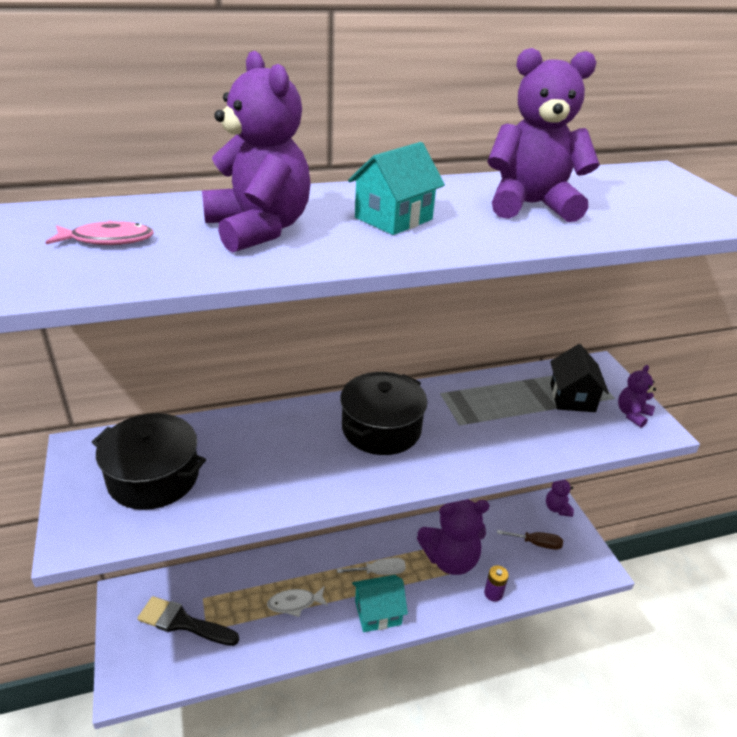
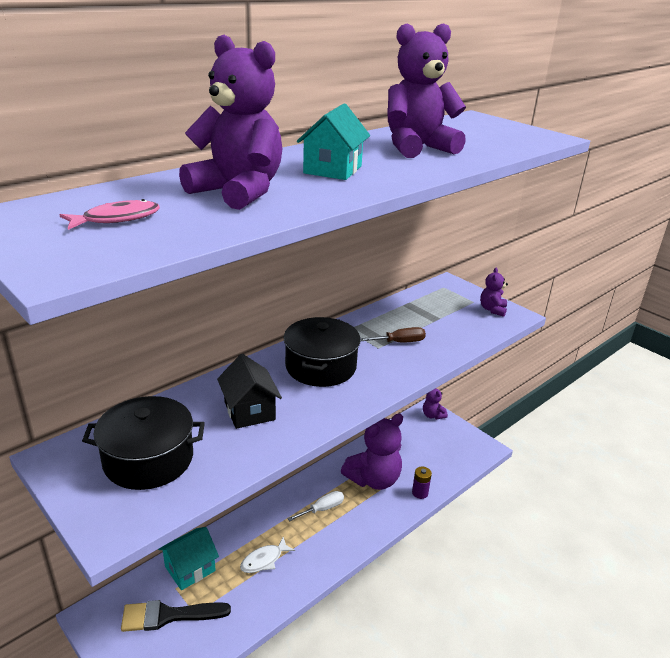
camera: 25 degrees left, 5 degrees down
turquoise house [352,575,408,632] -> turquoise house moved to [158,527,219,590]
brown screwdriver [497,530,563,550] -> brown screwdriver moved to [360,327,426,343]
black house [550,344,609,412] -> black house moved to [217,354,282,429]

